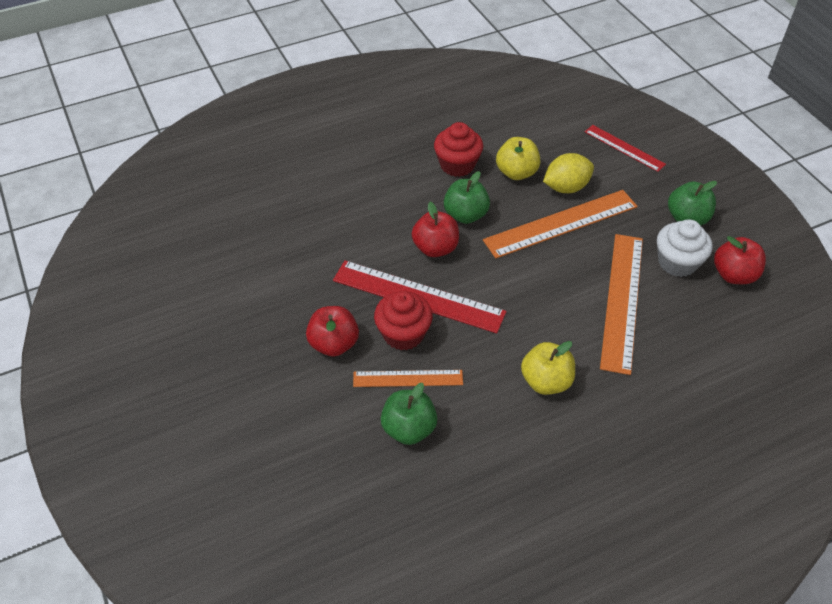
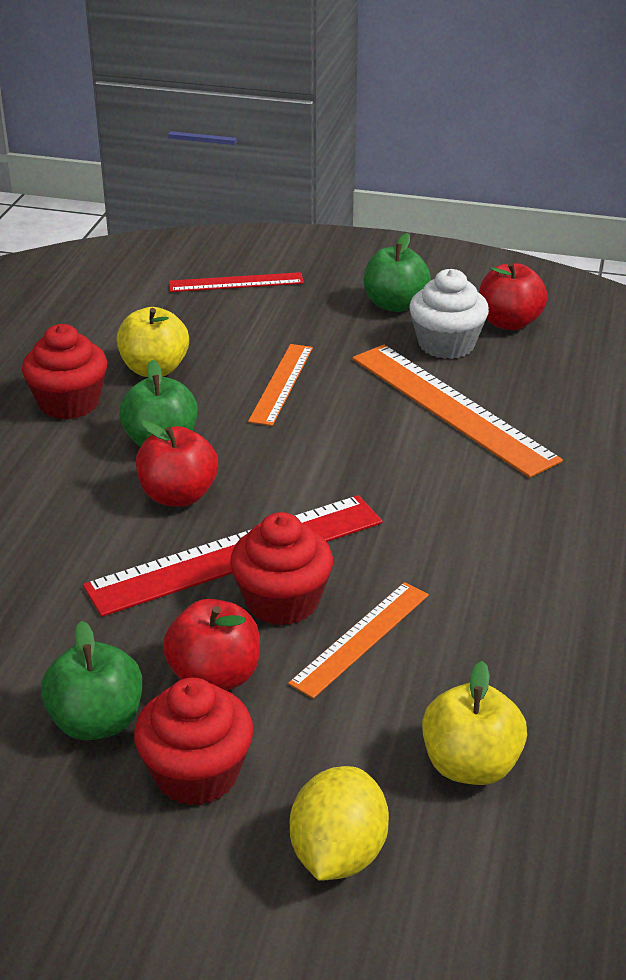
camera: 50 degrees left, 15 degrees down
green apple [381,383,437,445] -> green apple moved to [41,621,142,740]
orange ruler [483,190,638,259] -> orange ruler [248,344,313,426], size x0.58
yellow apple [521,341,575,395] -> yellow apple moved to [422,661,527,785]
yellow lemon [543,153,594,193] -> yellow lemon moved to [290,766,389,881]
none -> red cupcake [134,678,254,806]

